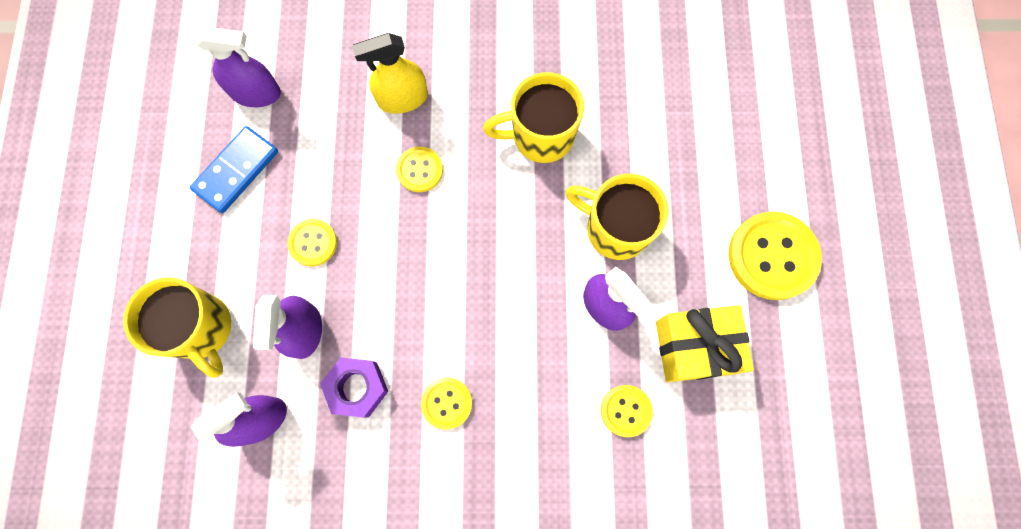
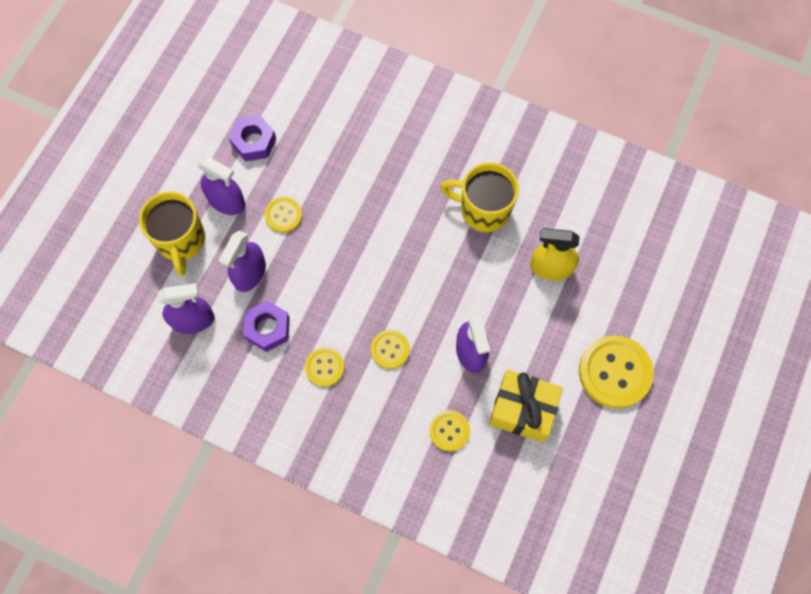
camera: 25 degrees right, 5 degrees down
blue domino [190,126,278,213] -> purple nut [229,115,276,162]
purple spray bottle [195,26,281,107] -> purple spray bottle moved to [197,156,245,215]
yellow spray bottle [352,33,428,114] -> yellow spray bottle moved to [530,228,580,281]
yellow button [396,147,443,192] -> yellow button moved to [371,330,410,369]
yellow mug [566,174,669,260] -> none

